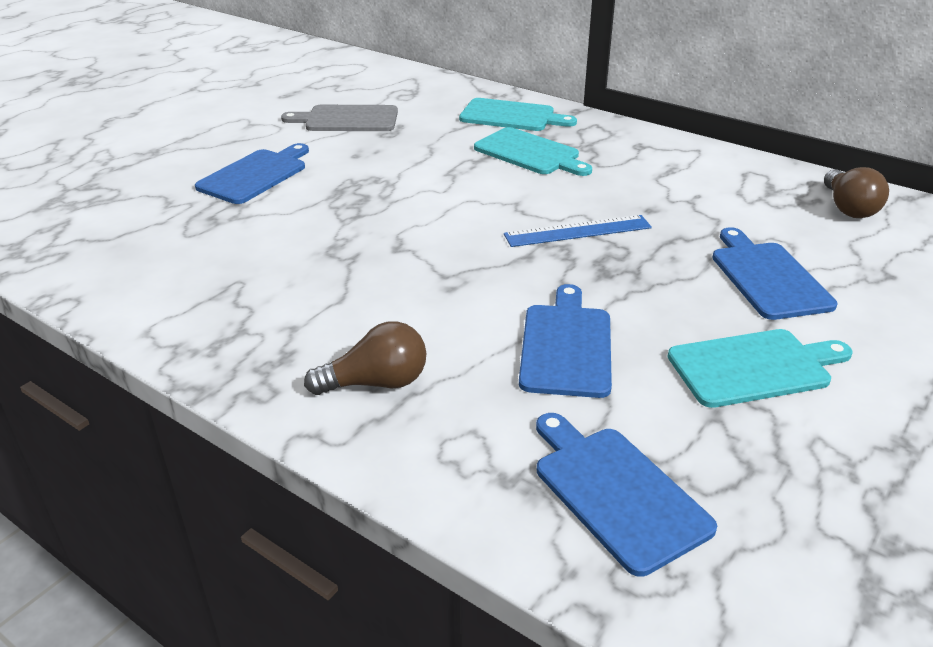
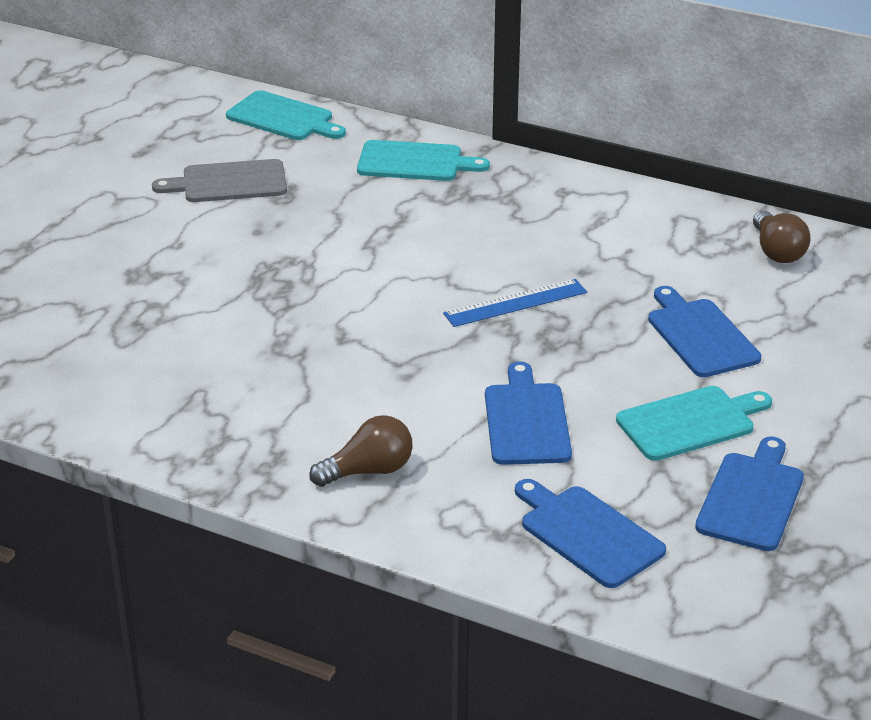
camera: 10 degrees left, 0 degrees up
blue cutting board [195,143,309,204] -> blue cutting board moved to [695,436,804,551]
turquoise cutting board [474,127,592,176] -> turquoise cutting board moved to [226,90,346,140]

